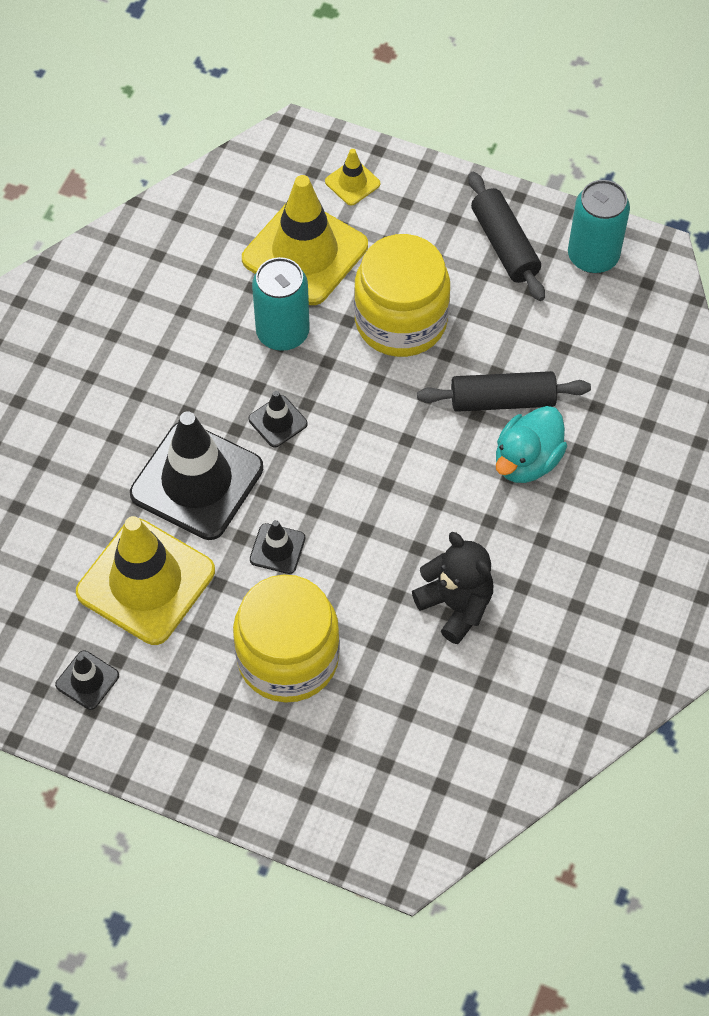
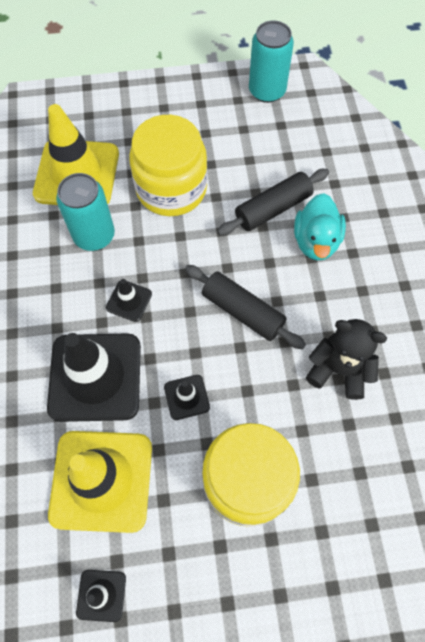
camera: 30 degrees left, 5 degrees up
yellow traffic cone [325,149,380,205] -> none
black rolling pin [468,172,545,301] -> black rolling pin moved to [185,265,306,349]

